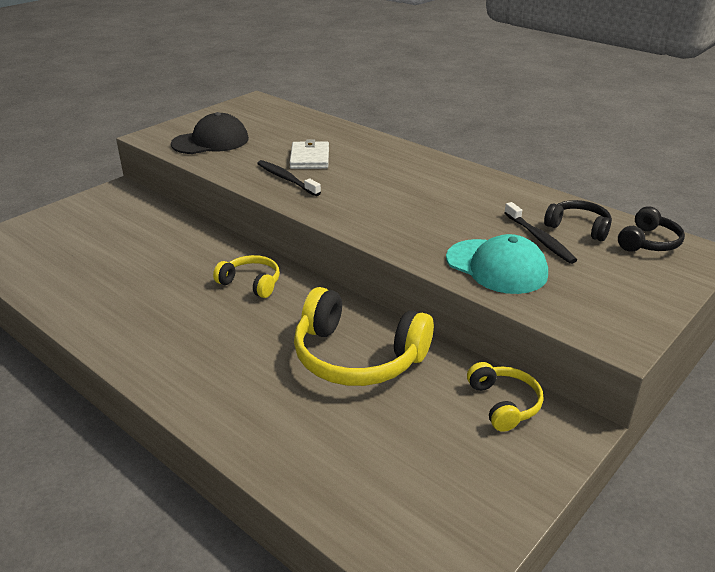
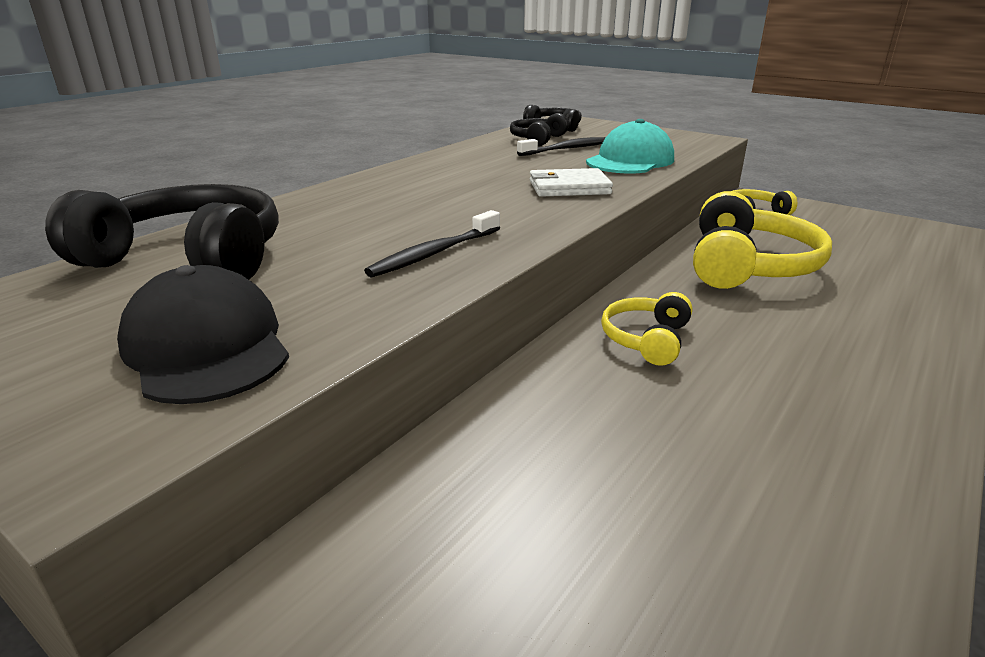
camera: 95 degrees left, 5 degrees down
white wallet [290,140,329,169] -> white wallet moved to [530,168,613,197]
none -> black headphones [45,184,279,280]

